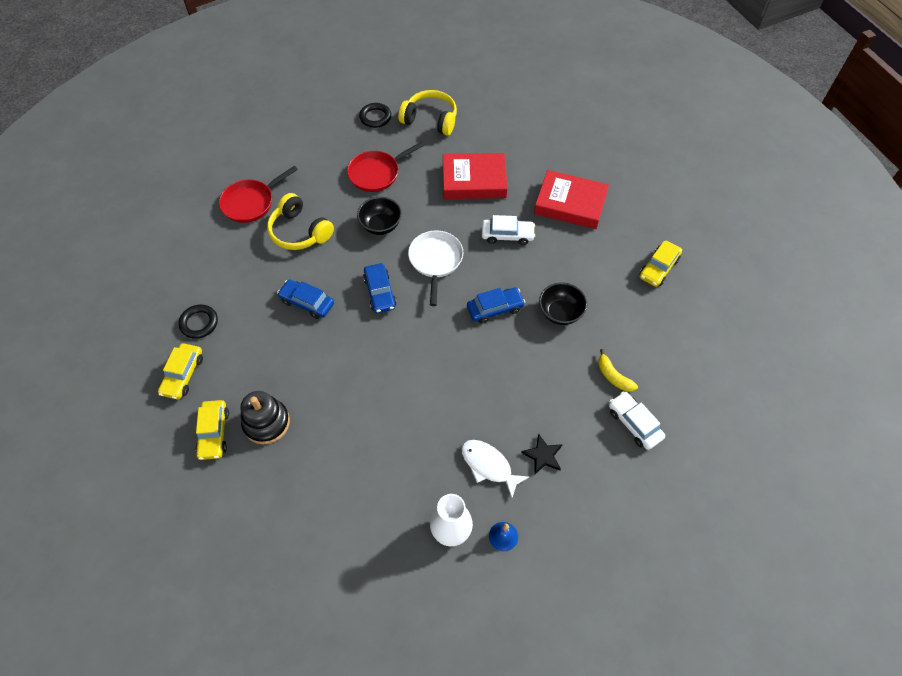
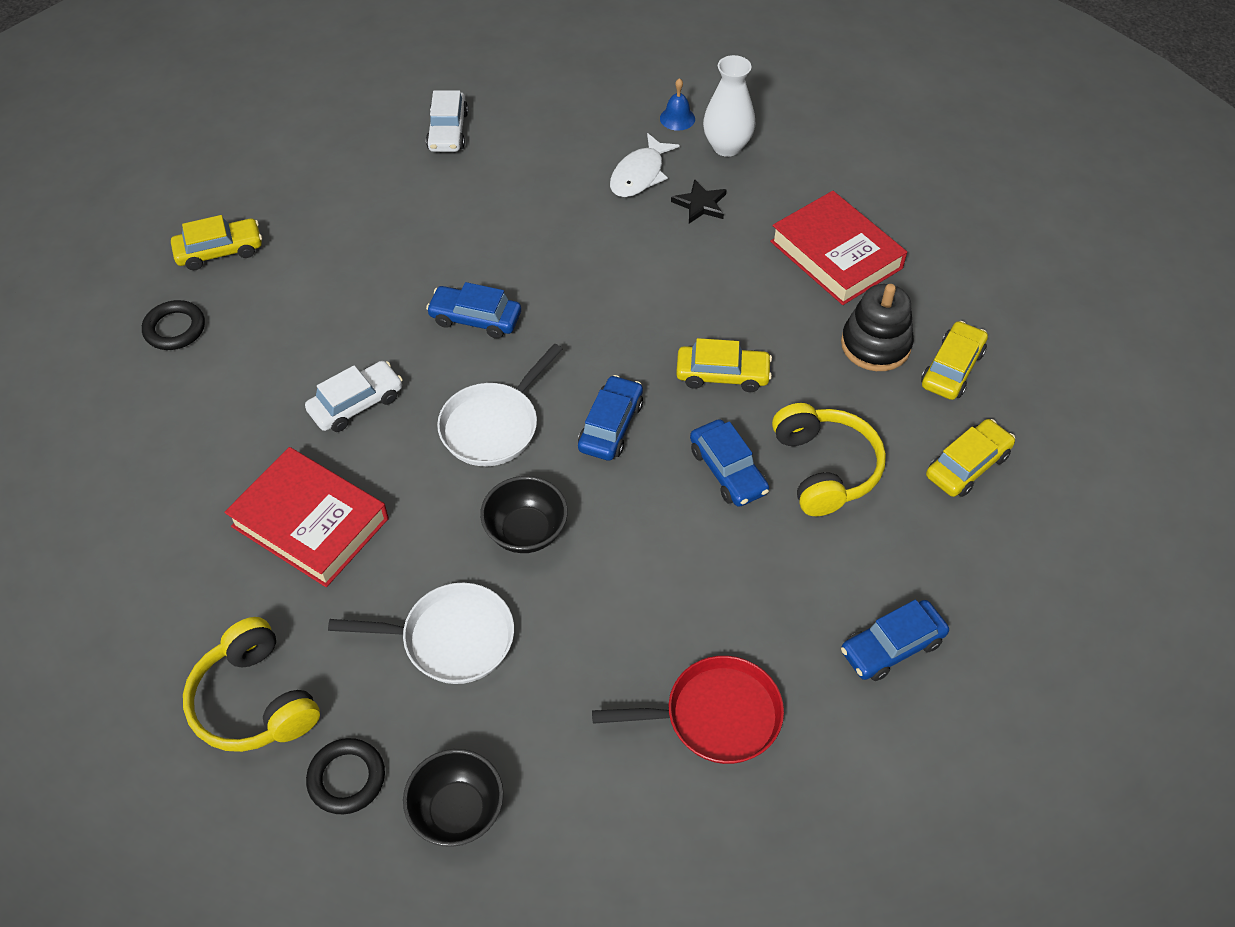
camera: 145 degrees left, 5 degrees down
black ring [178,304,218,339] -> black ring moved to [142,300,205,350]
yellow headphones [267,193,334,250] -> yellow headphones moved to [772,403,886,516]
red pan [347,141,425,192] -> white pan [328,583,514,684]
white fish [462,440,529,498] -> white fish turned 45 degrees clockwise [610,133,680,197]
white car [482,215,535,245] -> white car turned 105 degrees clockwise [305,361,403,432]
black star [521,434,563,474] -> black star moved to [671,179,727,223]
red book [534,170,609,229] -> red book moved to [770,191,907,305]
black bowl [539,282,587,325] -> black bowl moved to [403,749,504,847]
yellow banana [598,349,638,392] -> none
none -> yellow car [676,338,772,392]
none -> blue car [841,599,949,681]

